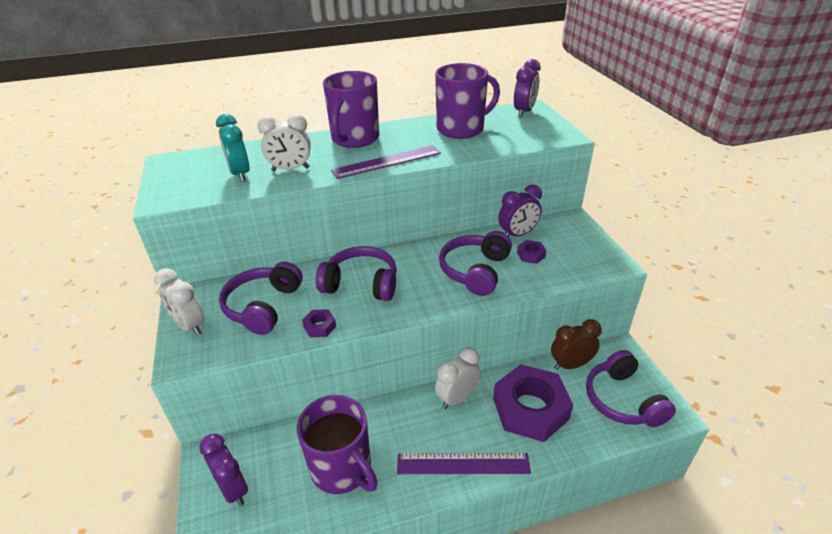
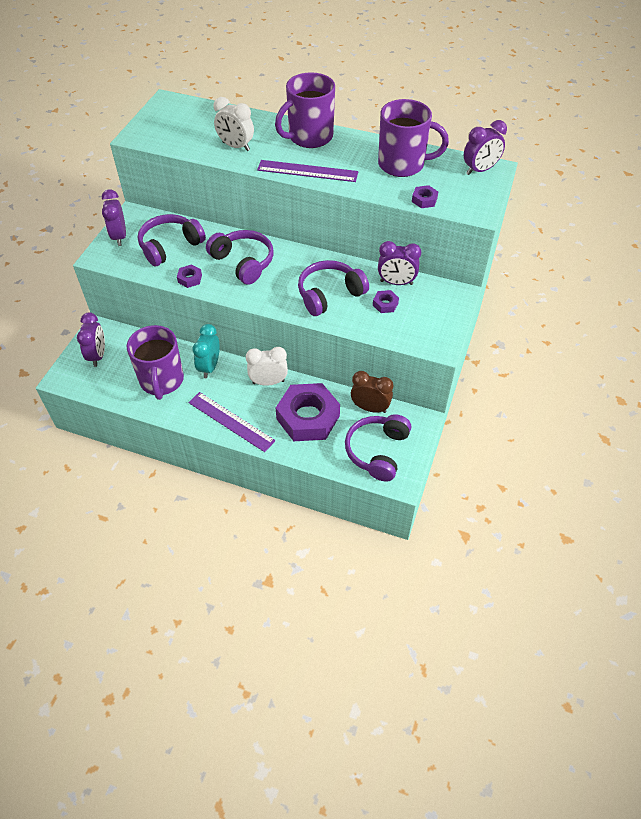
camera: 35 degrees right, 15 degrees up
white clock [154,268,204,336] -> purple clock [102,189,126,246]
turquoise clock [216,114,250,182] -> turquoise clock moved to [192,324,220,378]
none -> purple nut [412,185,438,208]

